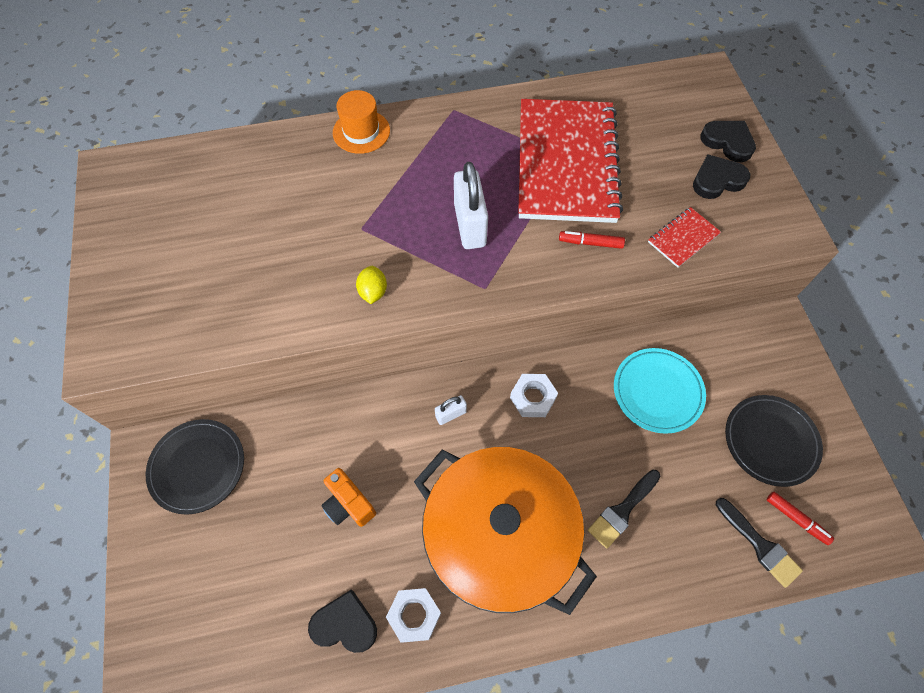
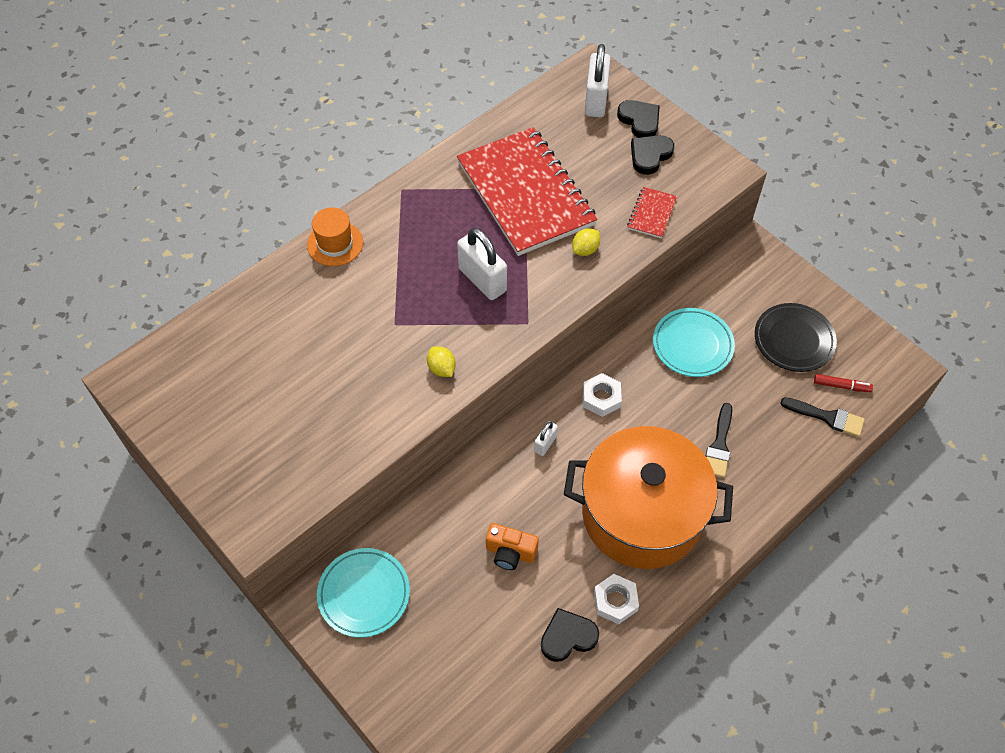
camera: 30 degrees left, 5 degrees down
black plate [146,419,244,515] -> turquoise plate [317,548,410,638]
red marker [559,231,625,249] -> yellow lemon [572,228,600,256]
black heart [700,121,756,162] -> black heart turned 45 degrees clockwise [617,100,660,138]
none -> white padlock [585,44,611,117]

